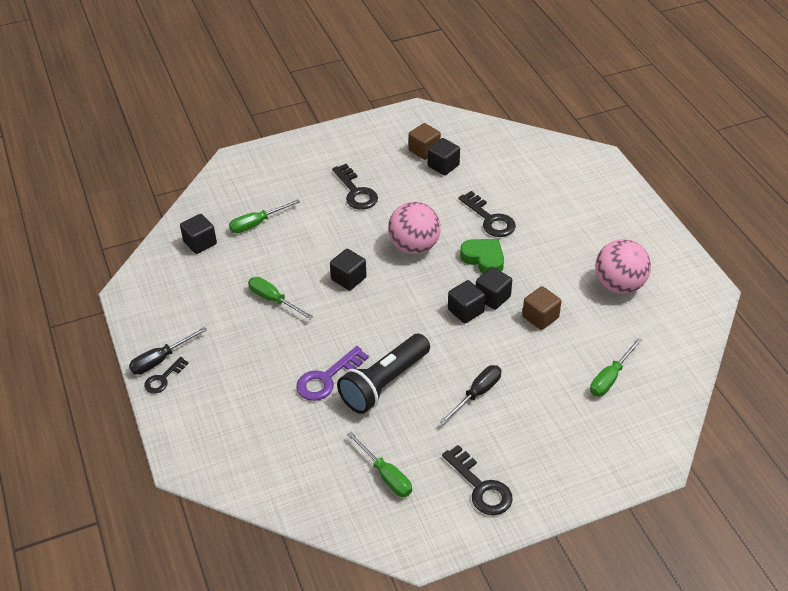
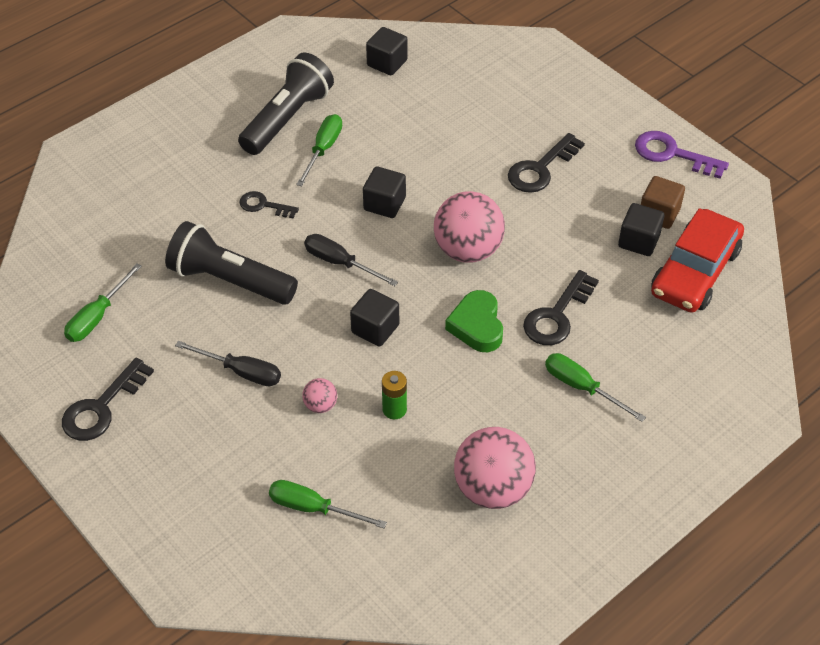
camera: 70 degrees right, 5 degrees up
black screwdriver [129,327,207,375] -> black screwdriver moved to [304,234,398,286]
black key [144,357,189,394] -> black key moved to [239,191,299,219]
green screwdriver [229,199,300,233] -> green screwdriver moved to [545,353,646,422]
purple key [296,346,369,401] -> purple key moved to [635,131,729,179]
green heart [460,239,504,273] -> green heart turned 150 degrees clockwise [445,290,503,352]
black cube [476,267,512,310] -> none
brown cube [522,286,561,330] -> green battery [382,371,407,419]
none -> black flashlight [238,52,334,155]
none -> pink ball [302,378,337,413]
none -> red car [651,208,744,313]

